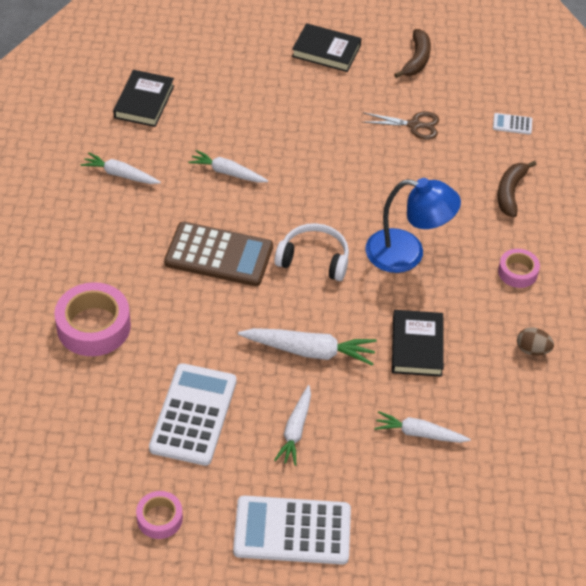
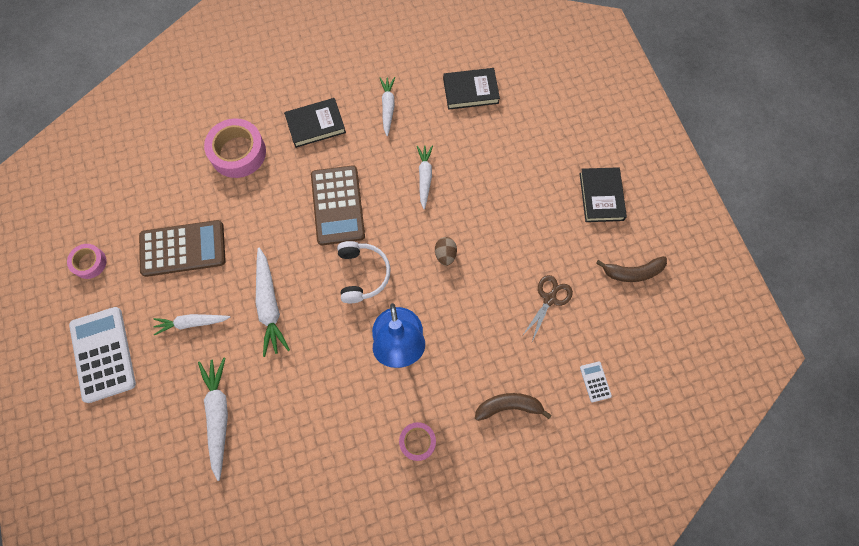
camera: 70 degrees right, 20 degrees up
white calculator [149,363,237,466] -> brown calculator [139,220,226,277]
brown scissors [362,112,439,140] -> brown scissors turned 135 degrees counterclockwise [522,275,573,341]
white carrot [374,411,471,443] -> white carrot [198,358,228,481], size x1.50
black book [392,310,444,377] -> black book moved to [284,98,346,148]
brown egg [517,327,554,356] -> brown egg moved to [435,237,457,266]

